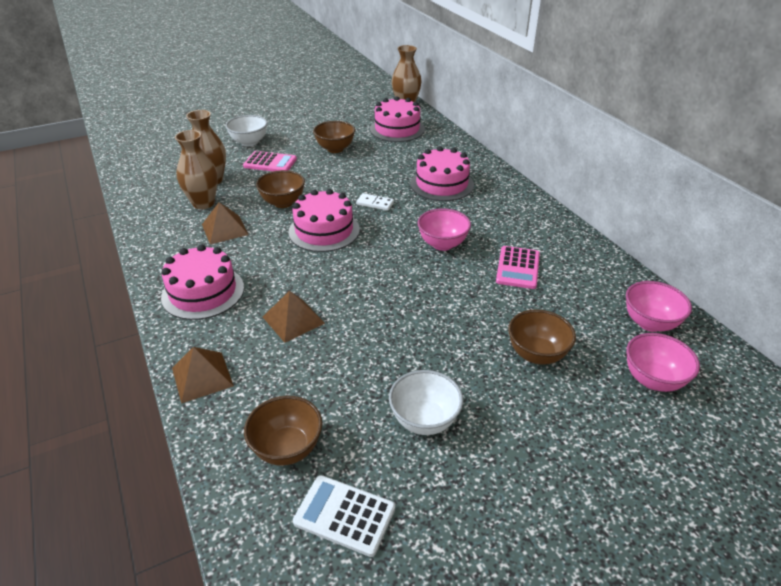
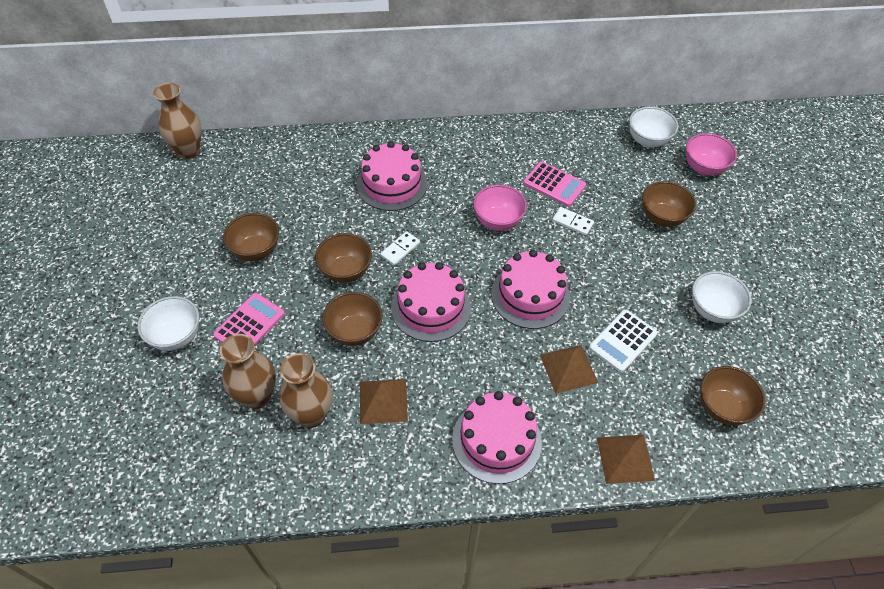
camera: 70 degrees left, 15 degrees up
white calculator [293,475,395,557] -> white calculator moved to [589,309,658,373]
pink cake [370,96,425,142] -> pink cake moved to [491,250,570,329]
pink bowl [626,281,692,332] -> white bowl [629,106,679,148]
none -> brown bowl [315,233,372,283]
none -> white domino [552,207,594,236]

